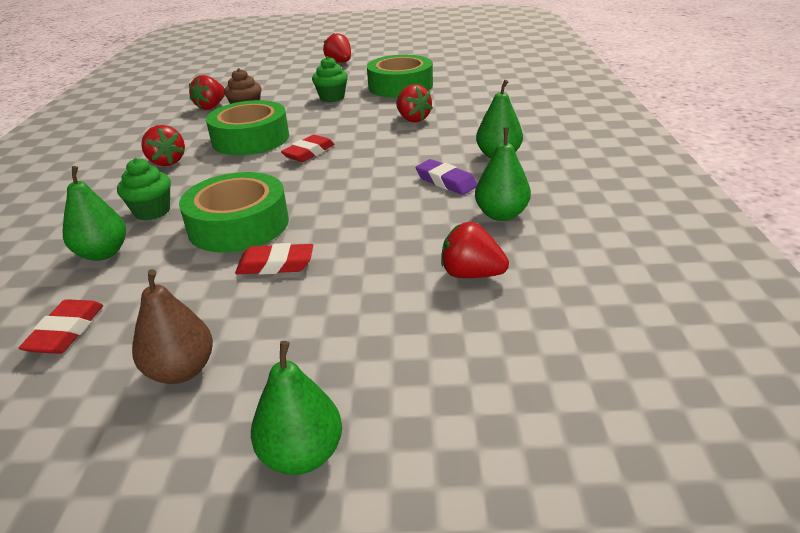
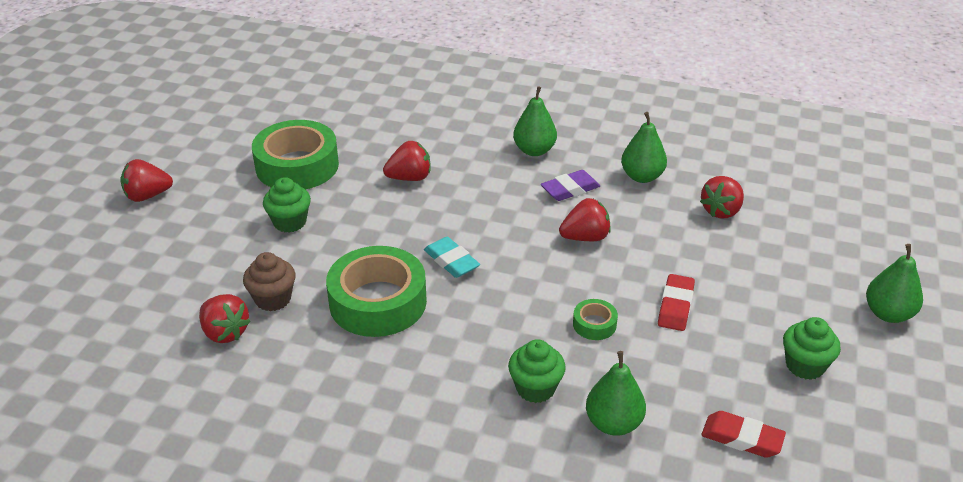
camera: 75 degrees left, 5 degrees up
brown pear [132,269,213,384] -> green cupcake [783,317,841,380]
red strawberry [141,125,185,166] -> red strawberry moved to [559,198,611,241]
green tape [179,172,289,253] -> green tape [573,299,618,340], size x0.44
red eraser [281,135,335,162] -> turquoise eraser [424,237,480,278]

